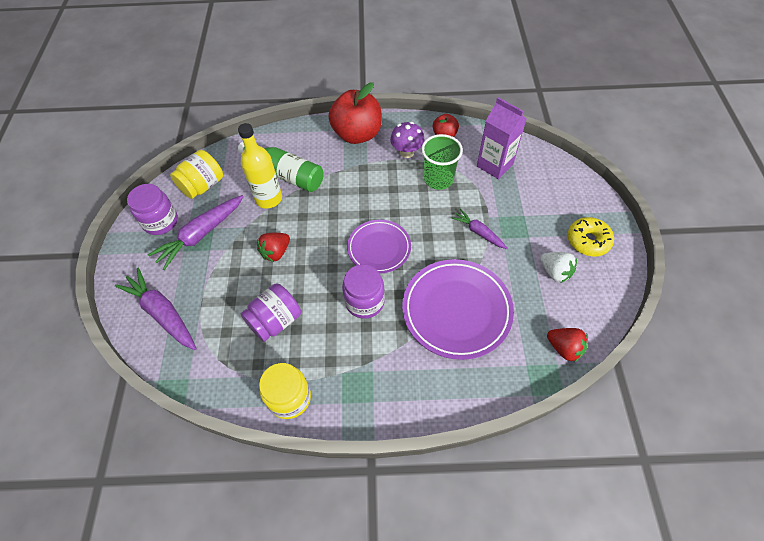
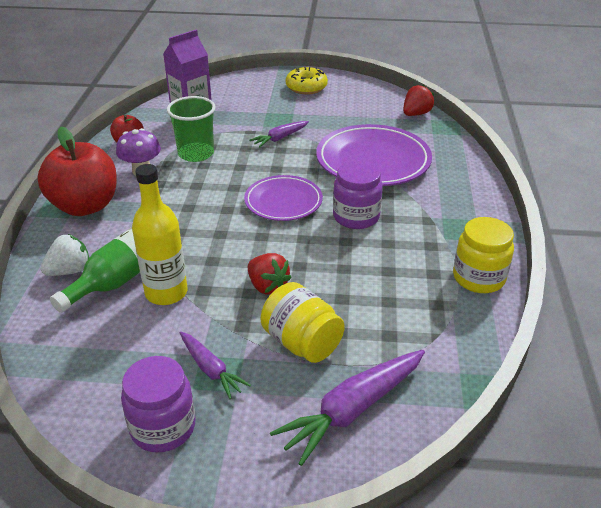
camera: 85 degrees left, 20 degrees down
purple carrot [148,195,244,270] -> purple carrot [180,332,251,399], size x0.58
yellow jar [170,150,223,199] -> yellow jar moved to [261,282,345,363]
purple jar [241,284,301,342] -> none
white strawberry [540,252,577,283] -> white strawberry moved to [40,234,89,276]

